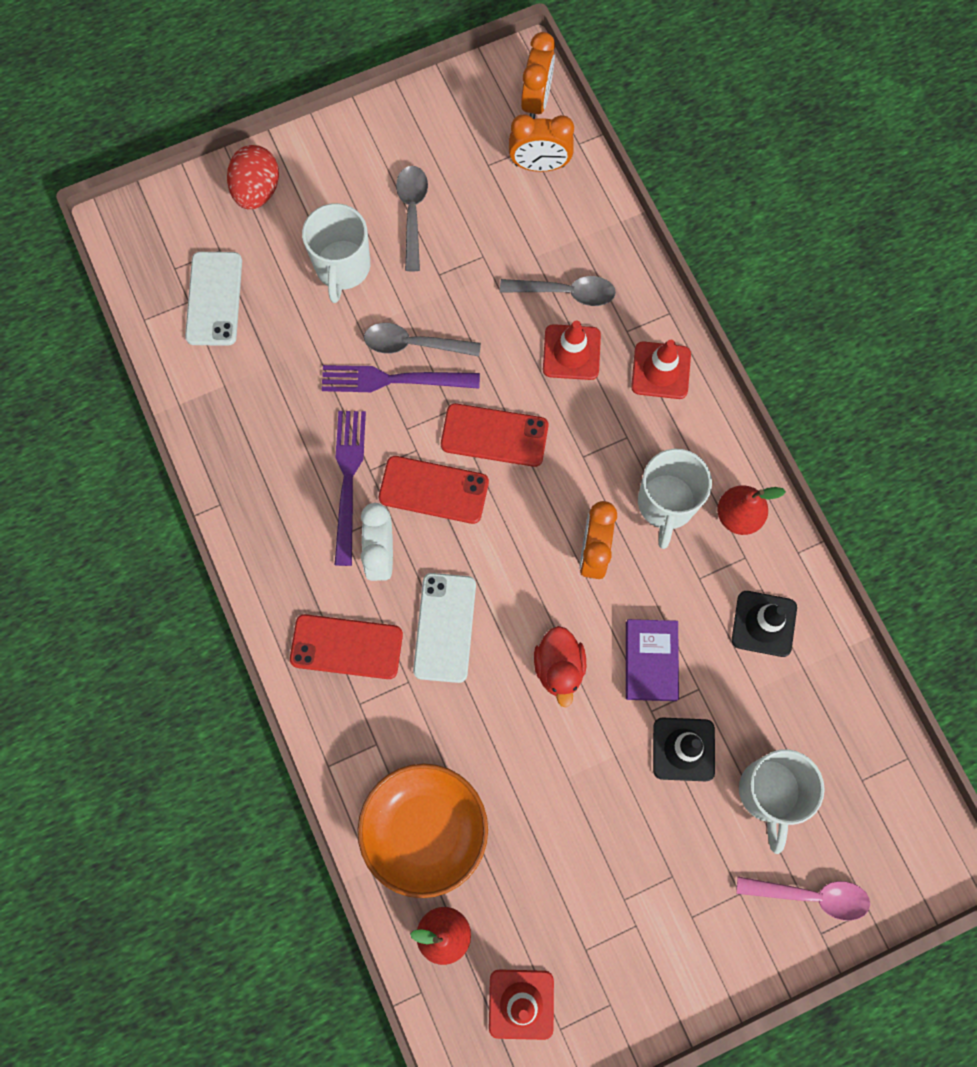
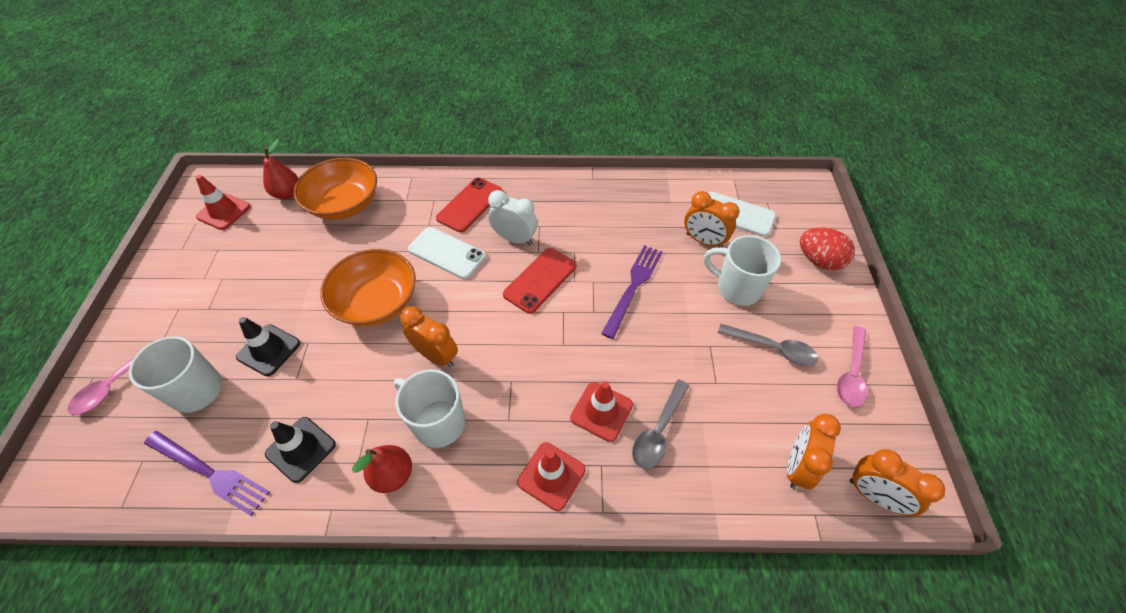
camera: 115 degrees right, 20 degrees down
purple fork [335,411,366,566] -> purple fork moved to [144,431,270,516]
grey spoon [364,323,481,357] -> none
red phone [441,403,549,467] -> none
red duck [534,626,586,707] -> orange bowl [320,249,416,326]
purple book [626,619,679,701] -> none
none -> orange clock [684,191,739,247]
none -> pink spoon [837,326,867,408]

